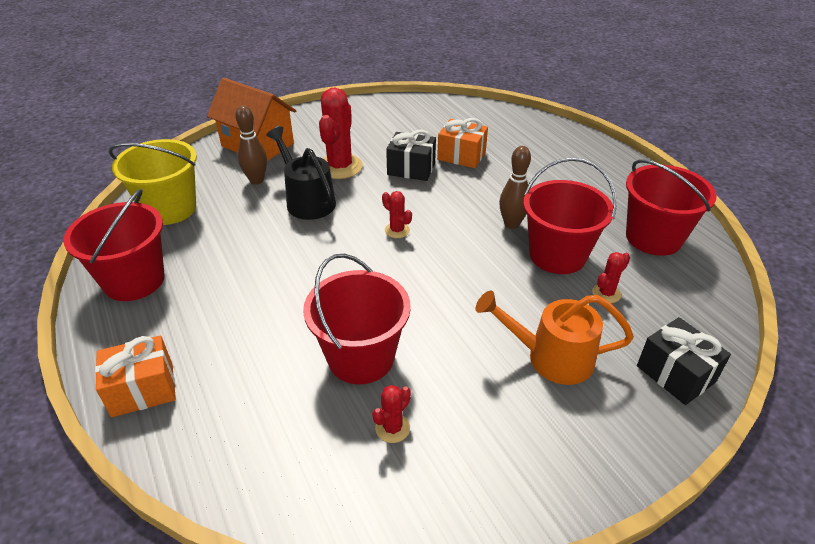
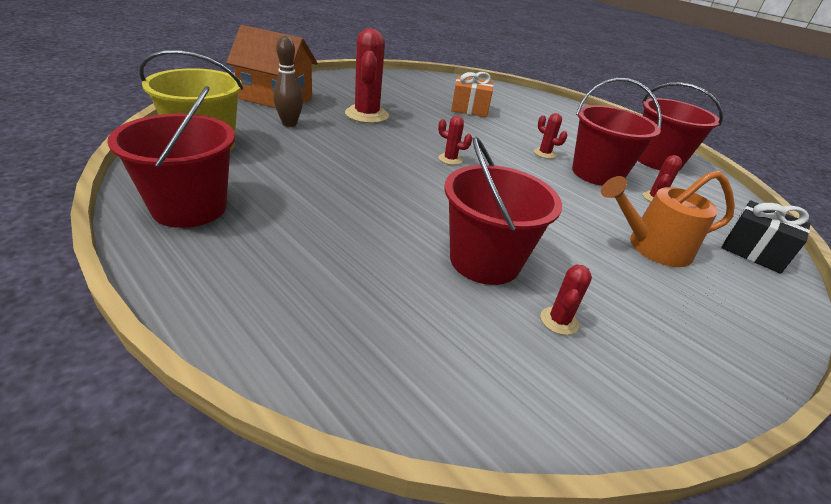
camera: 20 degrees left, 5 degrees down
orange gift [95,335,176,417] -> none
black watering can [266,127,336,220] -> none
black gift [386,130,436,181] -> none
brown bowling pin [499,146,531,229] -> red cactus [534,113,568,159]

